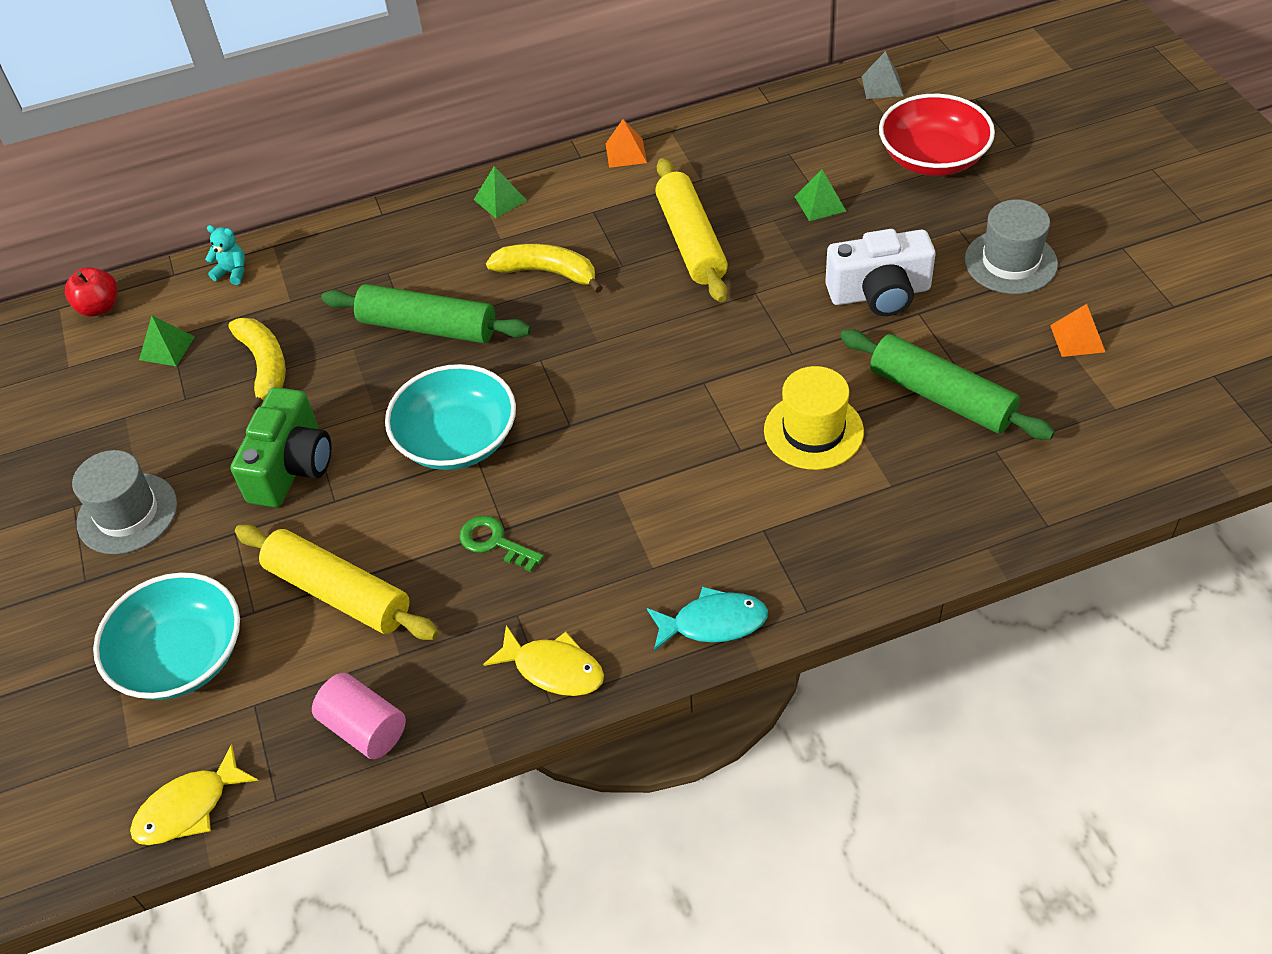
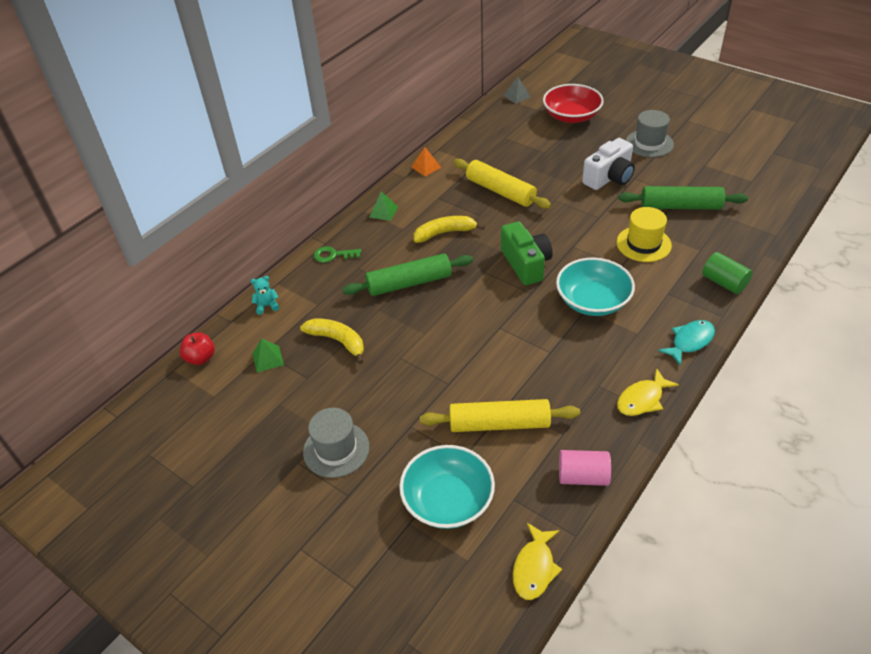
camera: 35 degrees left, 5 degrees down
green camera [231,387,331,507] -> green camera moved to [501,221,553,285]
turquoise bowl [385,364,516,470] -> turquoise bowl moved to [556,257,635,316]
green key [459,515,544,572] -> green key moved to [314,246,361,263]
yellow fish [483,625,604,696] -> yellow fish turned 150 degrees clockwise [617,368,679,416]
green pyramid [794,169,846,221] -> none
orange pyramid [1050,304,1105,357] -> none
none -> green cylinder [702,252,753,294]

